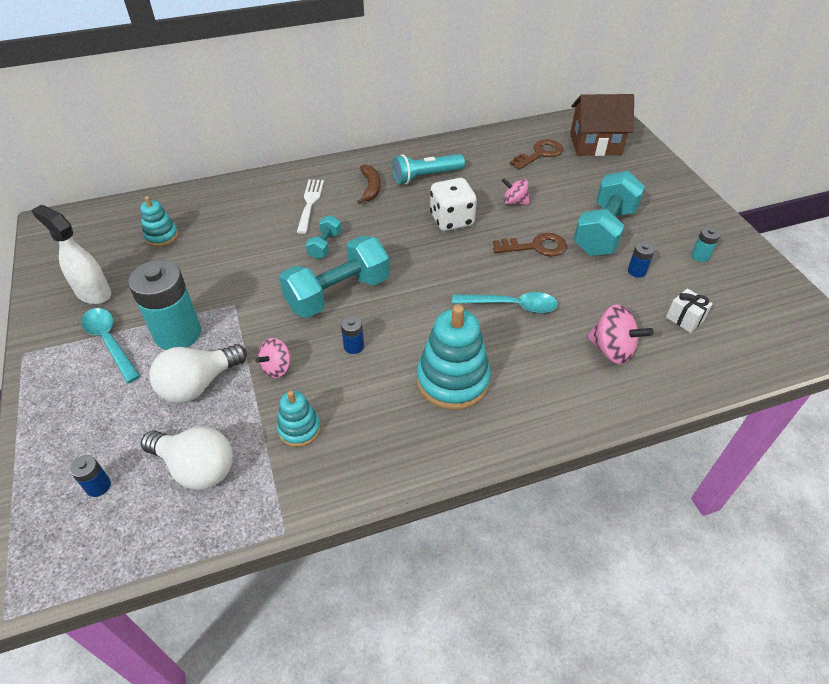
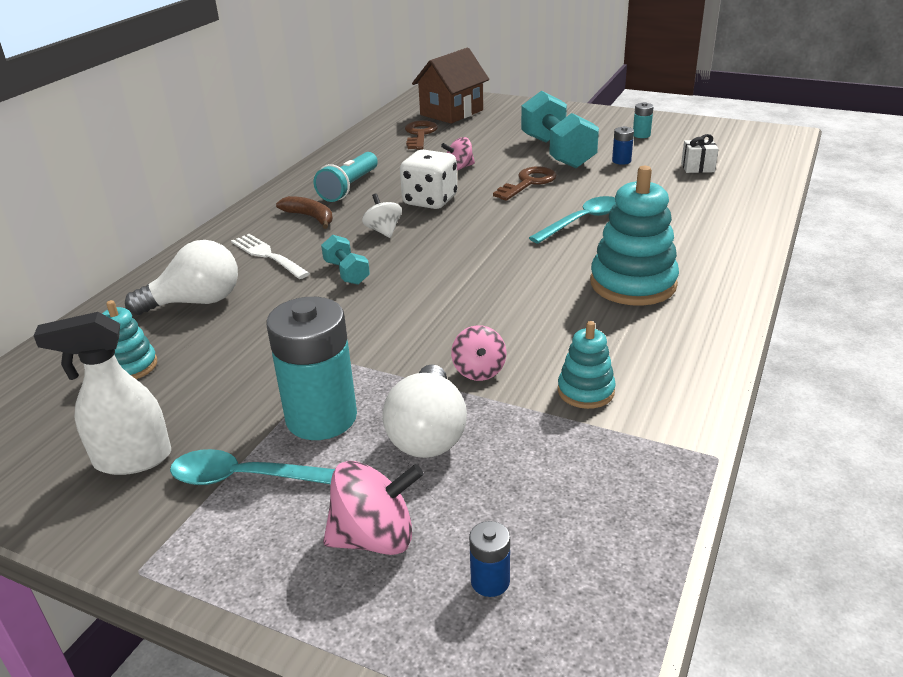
camera: 45 degrees left, 15 degrees down
white light bulb [141,427,233,490] -> white light bulb moved to [125,240,238,315]
turquoise dumbbell [279,235,390,318] -> none
blue battery [341,316,364,354] -> none
pink spinning top [587,304,654,365] -> pink spinning top moved to [323,461,424,555]
none -> white spinning top [362,193,402,238]

